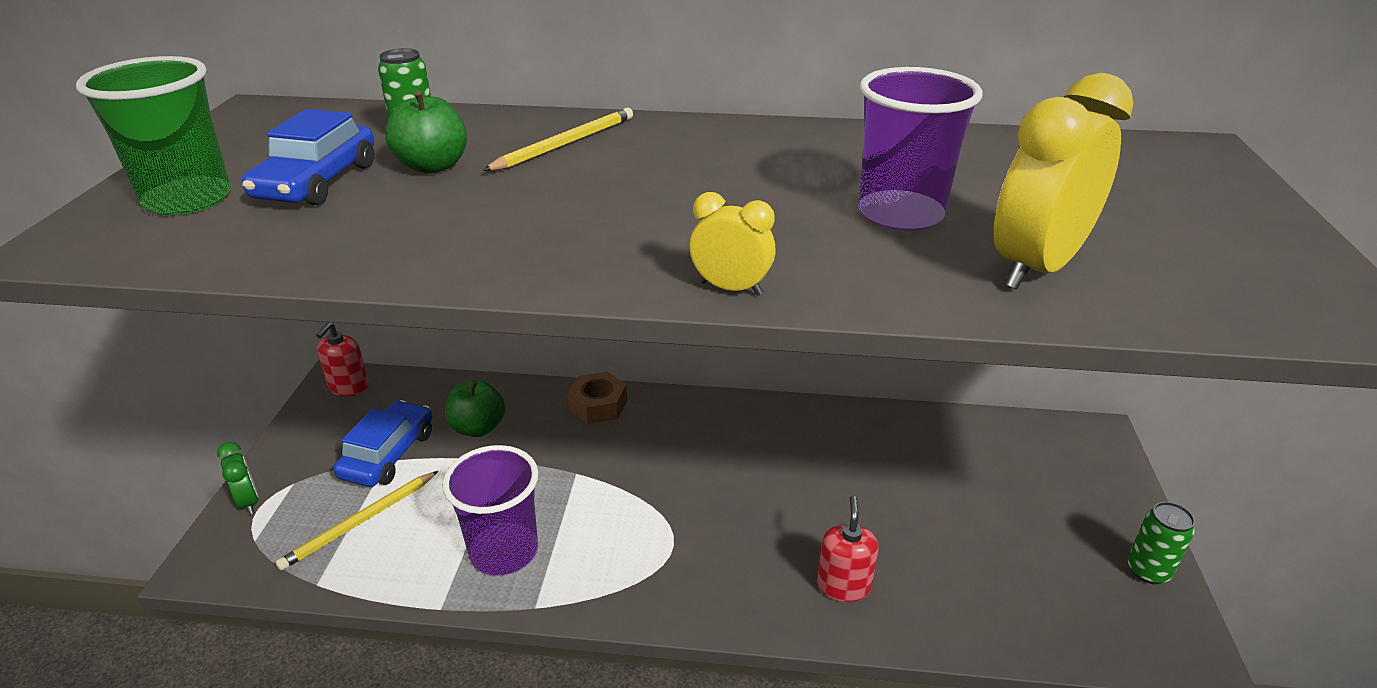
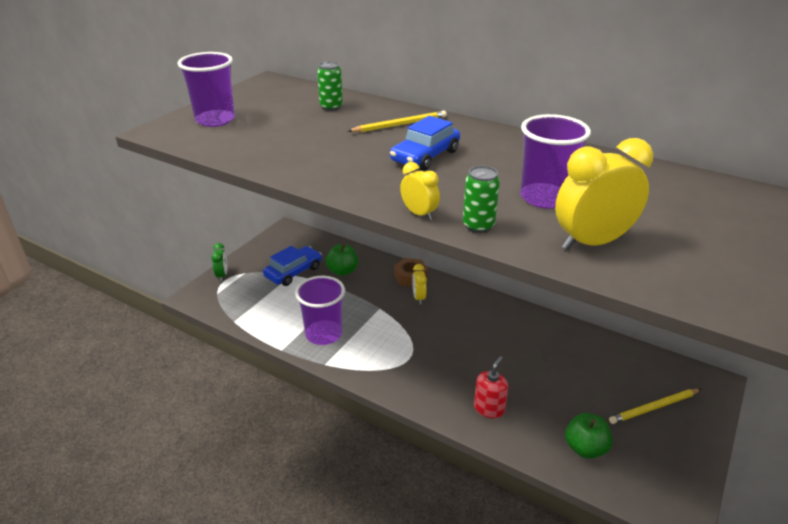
camera: 25 degrees right, 0 degrees up
green cup [76,56,231,215] -> purple cup [178,52,235,127]
blue car [242,109,374,205] -> blue car moved to [390,116,460,170]
yellow pencil [276,471,438,570] -> yellow pencil moved to [609,389,701,424]
red soap dispenser [316,322,369,396] -> none
green apple [385,90,467,174] -> green apple moved to [565,413,613,459]
green can [1128,502,1195,584] -> green can moved to [463,166,500,233]
none -> yellow clock [412,264,427,304]

